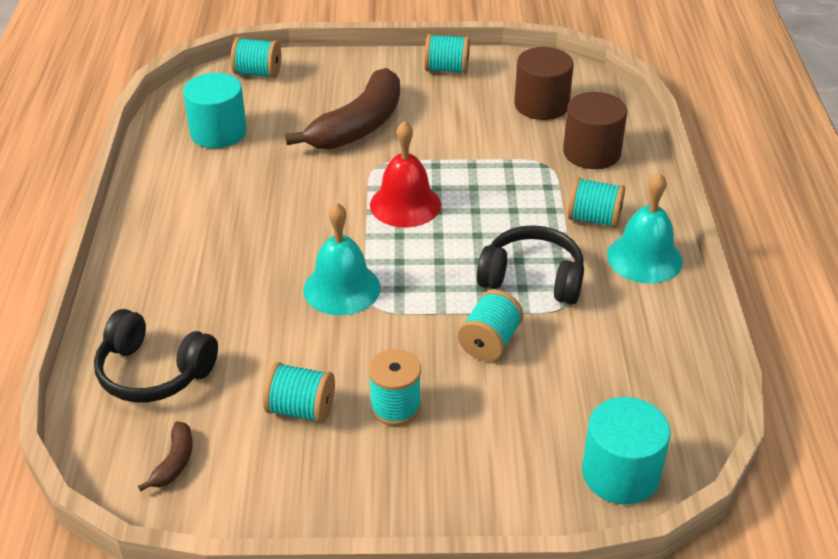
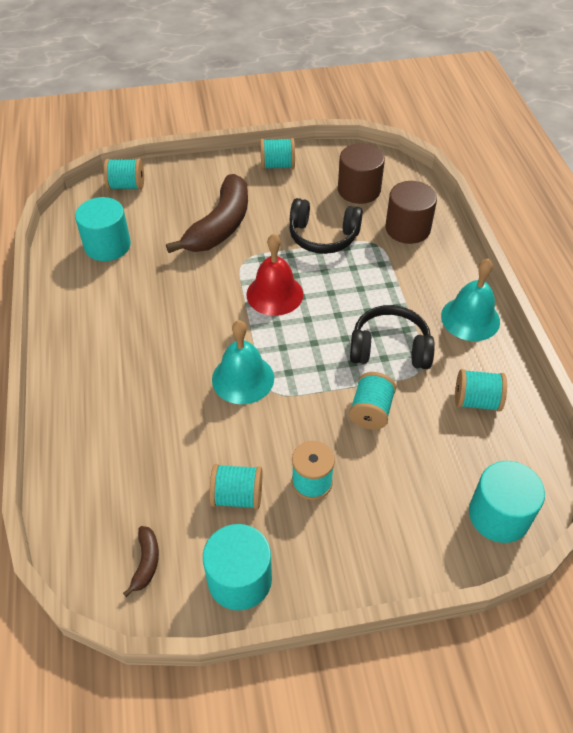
camera: 10 degrees left, 10 degrees up
black headphones [94,309,218,402] -> black headphones moved to [289,198,363,254]
turquoise spool [568,177,625,228] -> turquoise spool moved to [455,369,507,412]
none -> turquoise cylinder [203,524,272,610]

